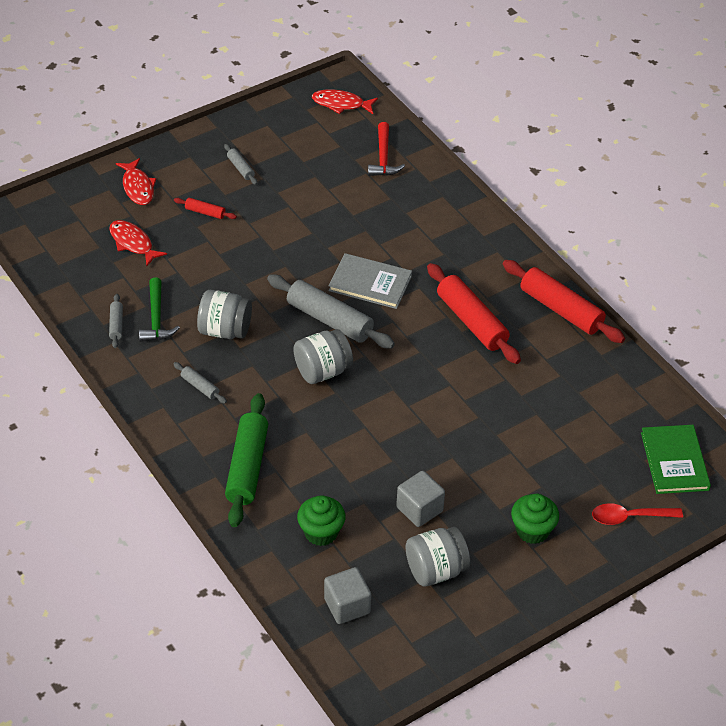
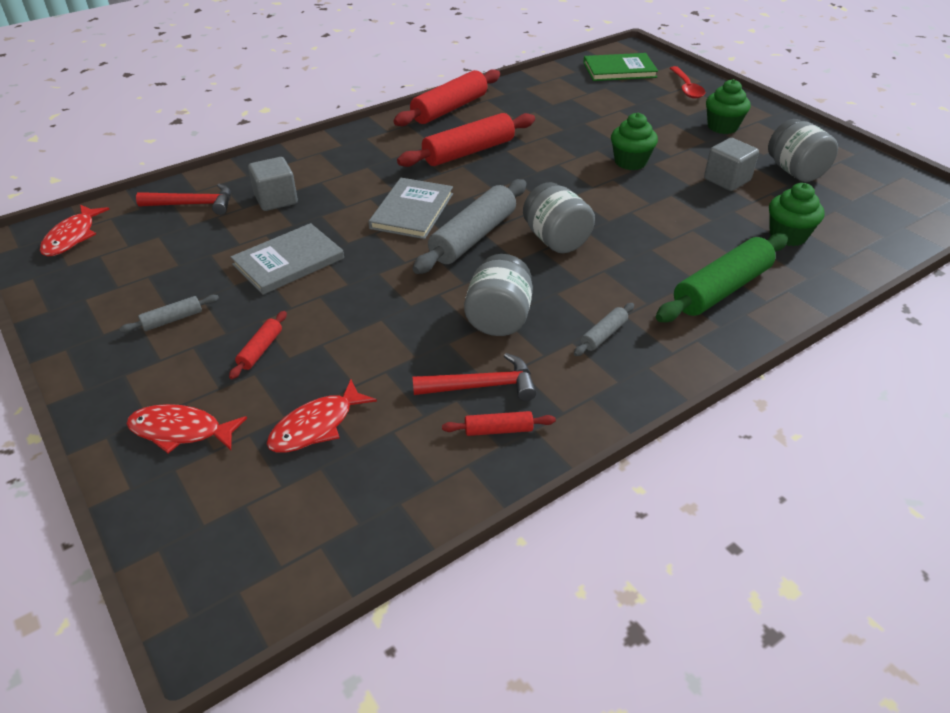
camera: 90 degrees left, 5 degrees down
grey rolling pin [109,294,123,348] -> red rolling pin [442,411,556,436]
red fish [116,158,157,205] -> red fish turned 150 degrees counterclockwise [127,404,247,453]
green hammer [139,277,180,342] -> red hammer [413,353,536,401]
green rolling pin [225,393,268,527] -> green rolling pin turned 45 degrees counterclockwise [656,233,788,322]
grey cube [324,567,371,624] -> grey cube moved to [248,157,298,211]
none -> grey book [231,223,344,295]
none -> green cupcake [611,113,658,170]

